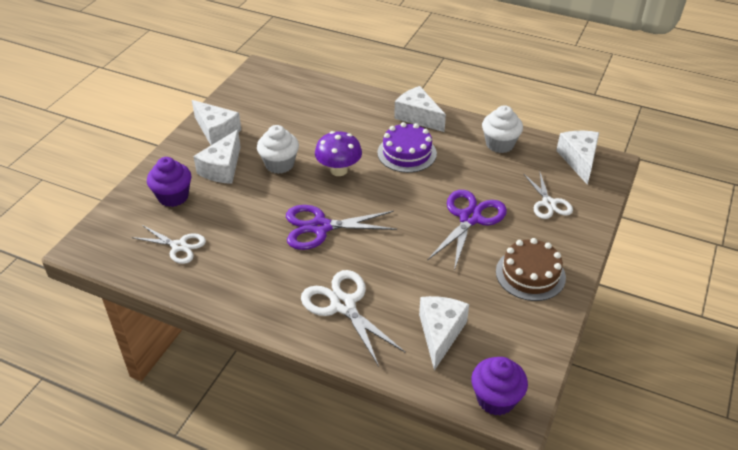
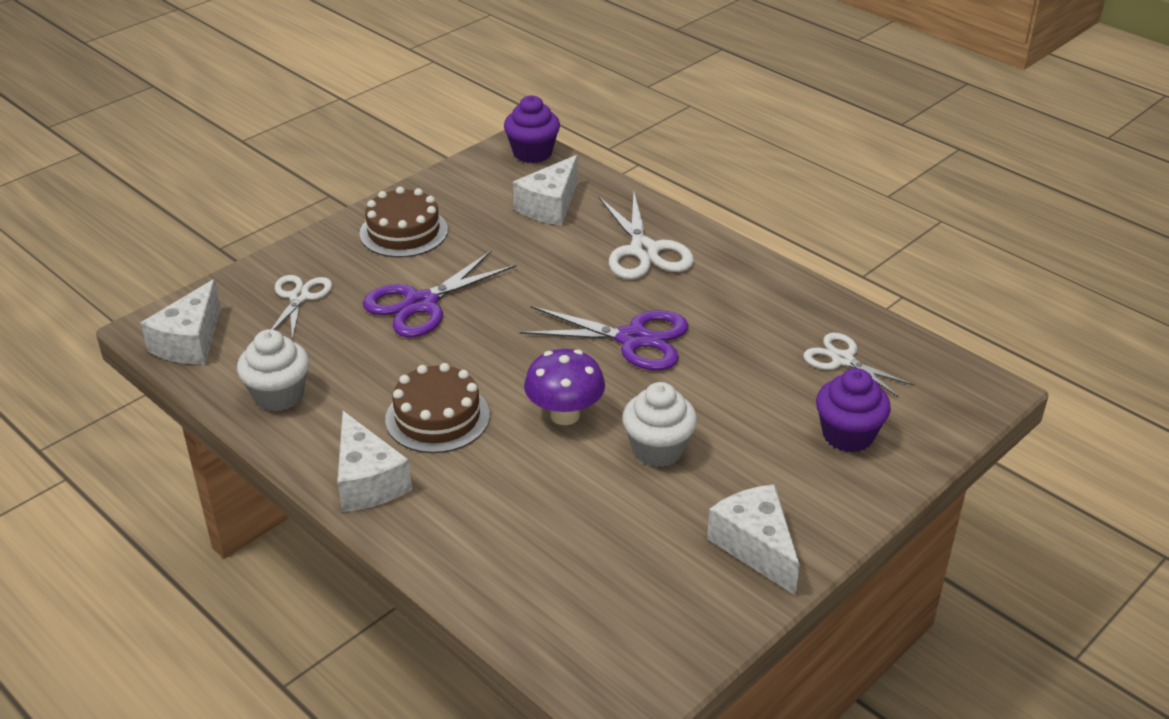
camera: 160 degrees left, 5 degrees down
white cheese [193,130,240,184] -> none
purple cake [378,122,437,173] -> brown cake [385,363,490,453]

